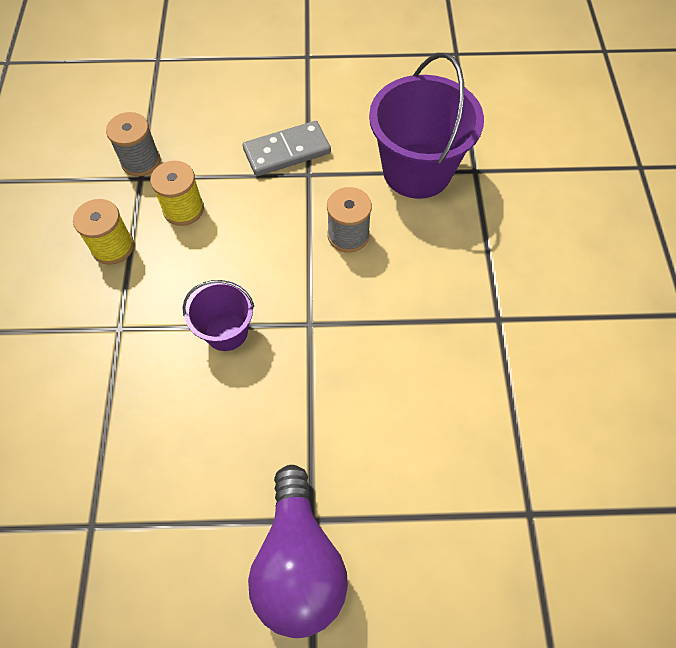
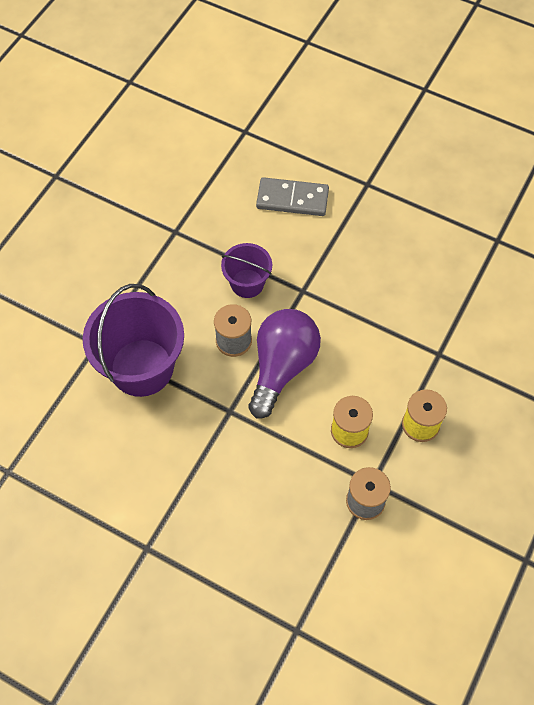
camera: 150 degrees left, 0 degrees up
purple bucket [183,280,254,351] -> purple bucket moved to [221,243,272,298]
grey domino [243,121,331,176] -> grey domino moved to [256,177,329,216]
purple light bulb [248,465,348,638] -> purple light bulb moved to [248,309,321,418]

